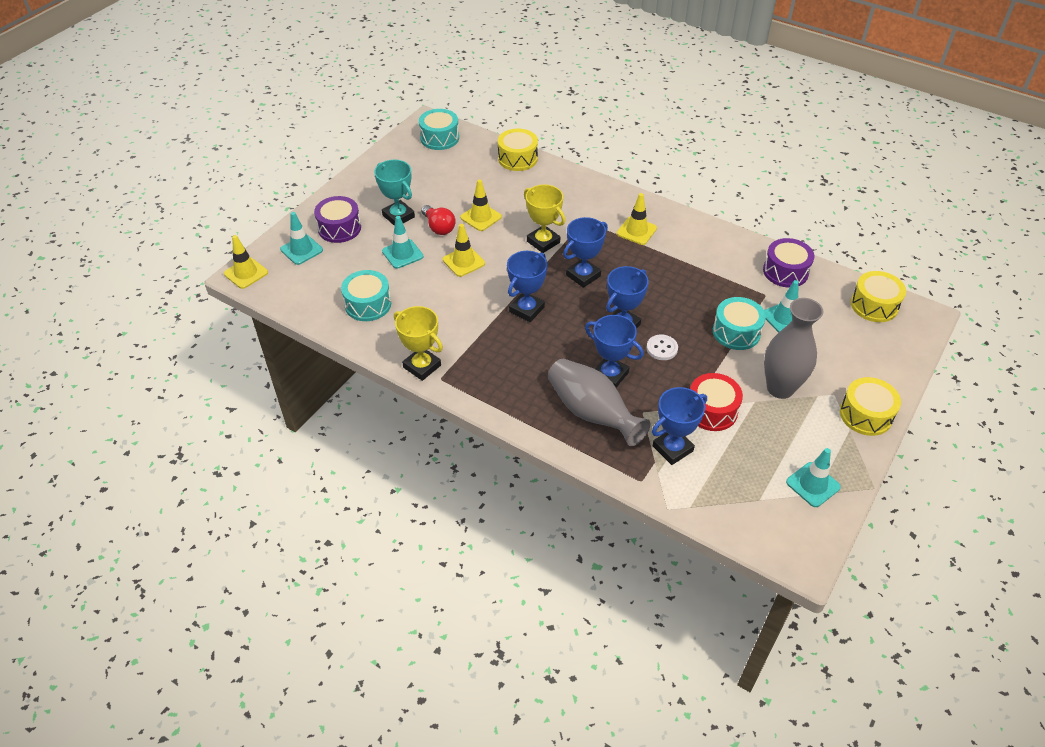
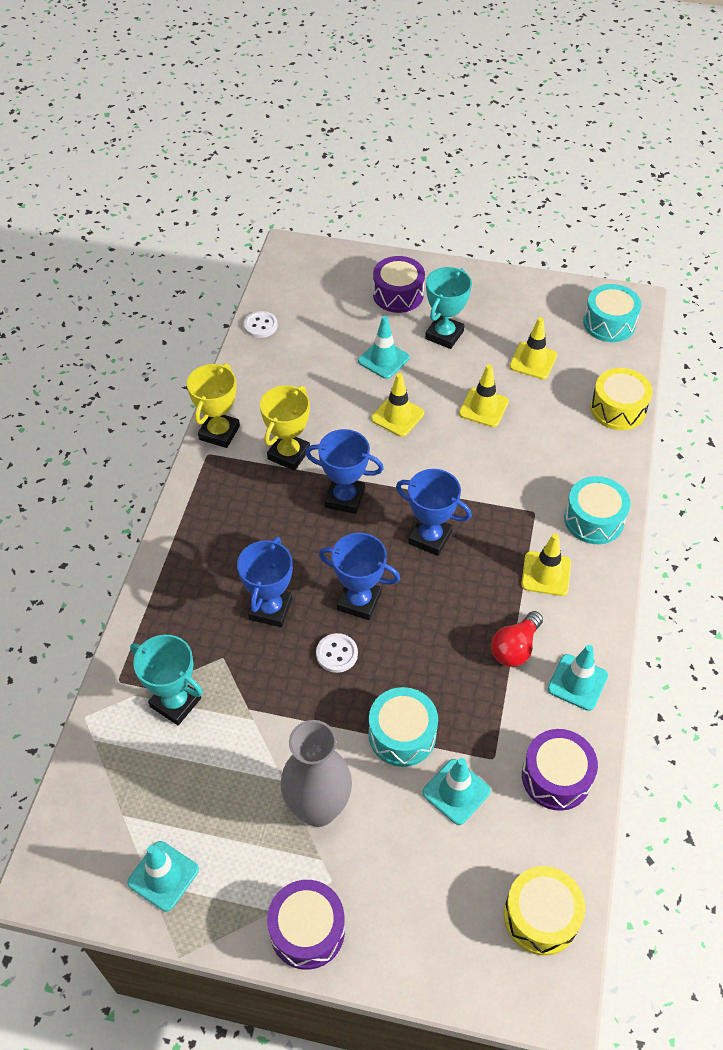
camera: 70 degrees right, 5 degrees up
yellow traffic cone [224,235,268,289] -> yellow traffic cone moved to [509,317,557,379]
turquoise traffic cone [280,212,323,265] -> turquoise traffic cone moved to [548,645,608,711]
turquoise drum [341,270,391,321] -> turquoise drum moved to [564,476,631,544]
red light bulb [421,205,456,235] -> red light bulb moved to [491,611,543,667]
yellow trophy [524,184,565,253] -> yellow trophy moved to [260,385,310,471]
grey vase [548,359,650,446] -> none
blue trophy [652,387,707,465] -> turquoise trophy [130,635,203,725]
red drum [690,373,743,431] -> none
yellow drum [840,377,901,436] -> purple drum [267,880,345,970]
none -> white button [244,311,278,338]

